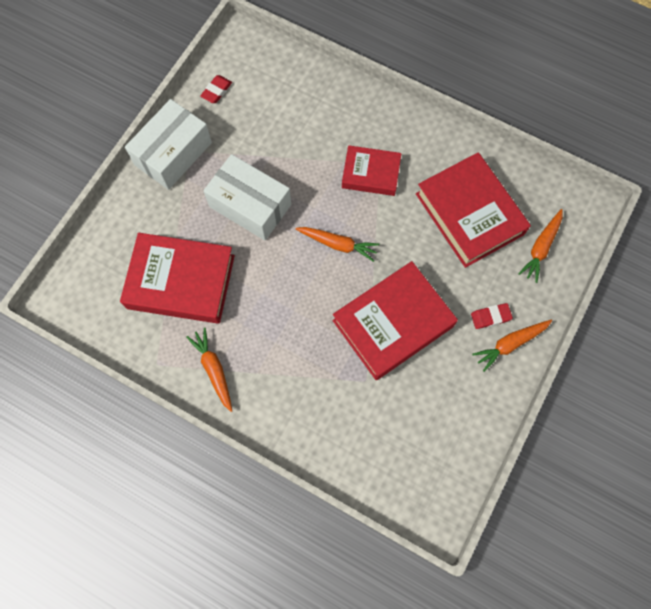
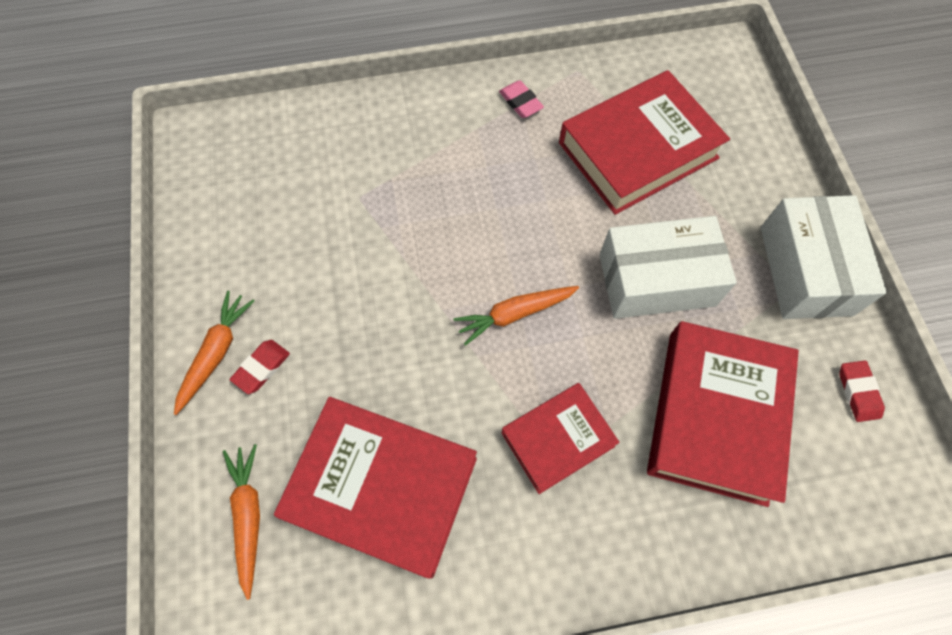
camera: 140 degrees right, 5 degrees down
orange carrot [186,328,232,412] -> pink eraser [499,80,544,118]
red book [333,261,458,380] -> red book moved to [647,321,799,507]

